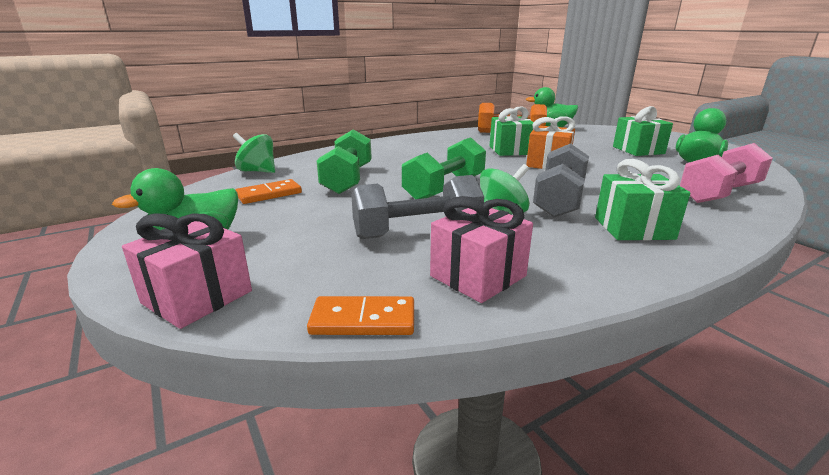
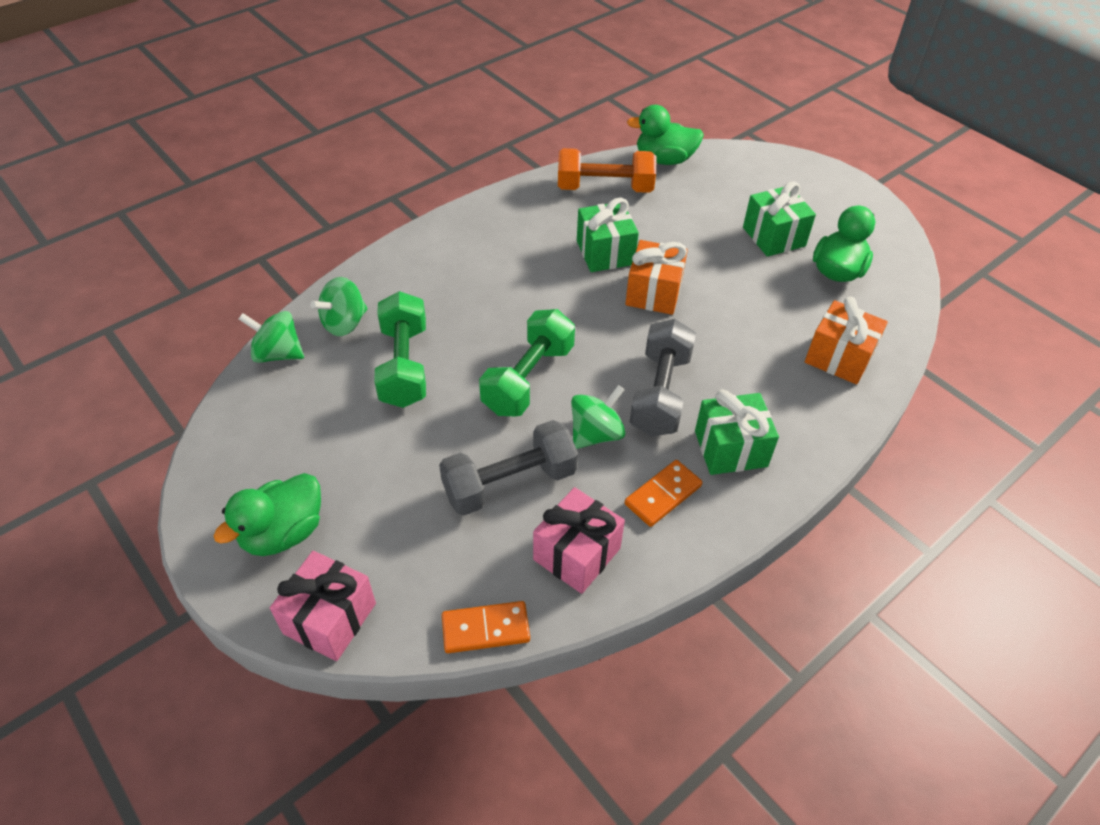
camera: 10 degrees left, 25 degrees up
orange domino [235,179,302,204] -> orange domino moved to [625,460,703,527]
pink dumbbell [680,143,773,203] -> orange gift [805,297,888,384]
none -> green spinning top [310,277,368,336]

